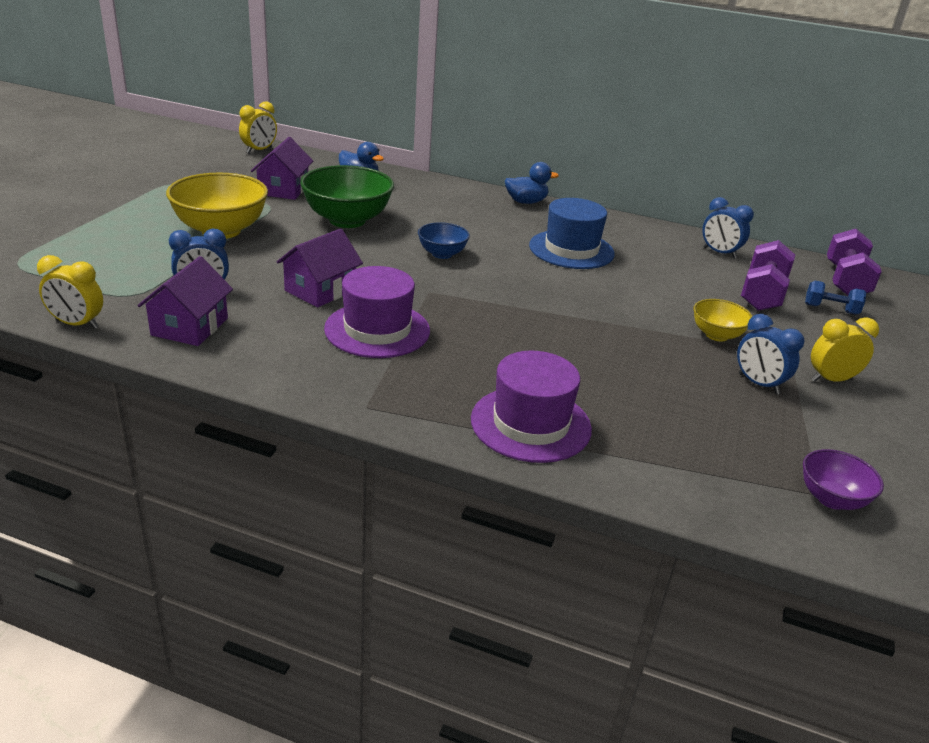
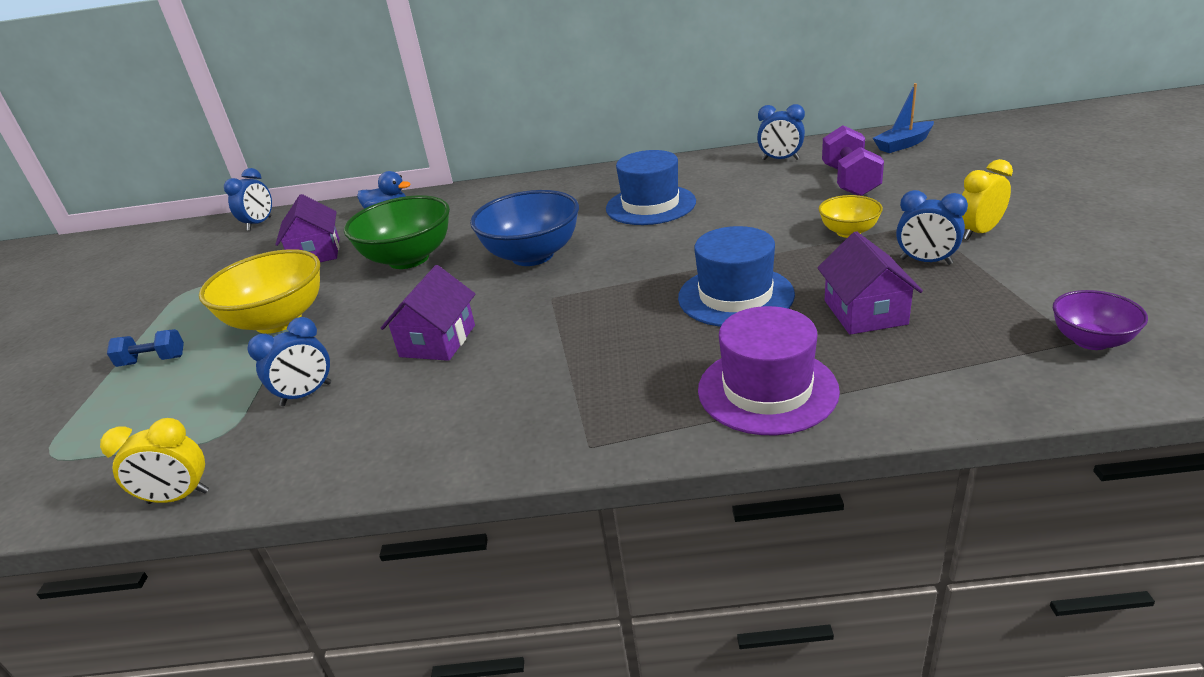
camera: 15 degrees left, 0 degrees up
purple house [138,256,233,346] -> purple house moved to [817,231,923,335]
yellow clock [239,101,277,153] -> blue clock [224,168,272,231]
purple hat [324,266,430,358] -> none
blue bowl [418,222,470,259] -> blue bowl [470,190,579,266], size x1.87
blue duck [505,162,559,204] -> none
blue dumbbell [805,281,866,314] -> blue dumbbell moved to [107,329,184,367]
purple dumbbell [827,229,882,295] -> blue boat [873,83,934,153]
none -> blue hat [678,226,795,327]

